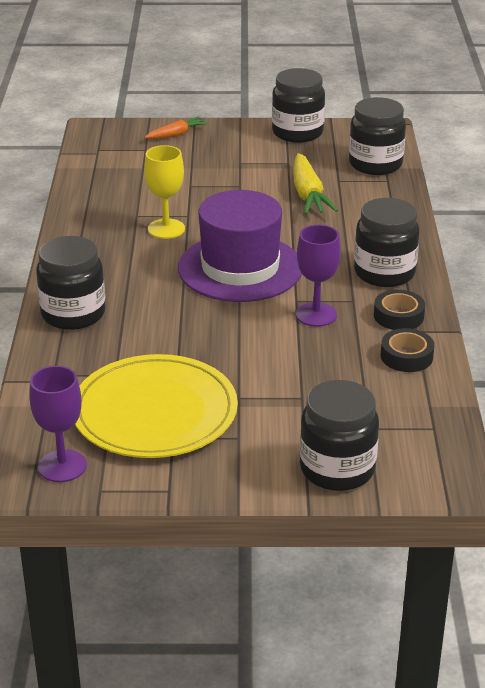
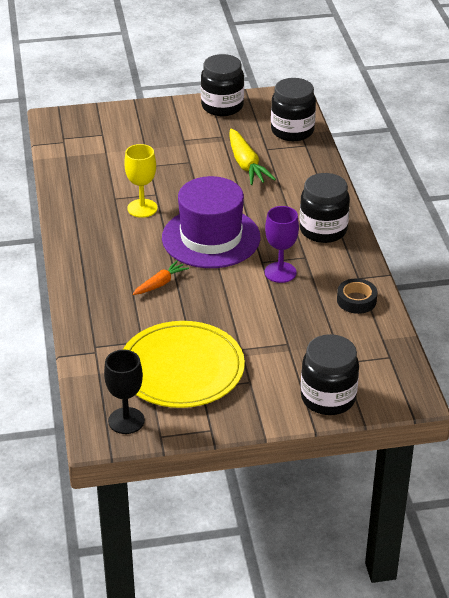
camera: 10 degrees left, 5 degrees up
purple goblet [29,366,87,482] -> black goblet [104,350,145,434]
black jar [36,236,106,330] -> none
orange carrot [145,117,208,139] -> orange carrot moved to [133,260,189,295]
black tape [374,290,425,330] -> none

